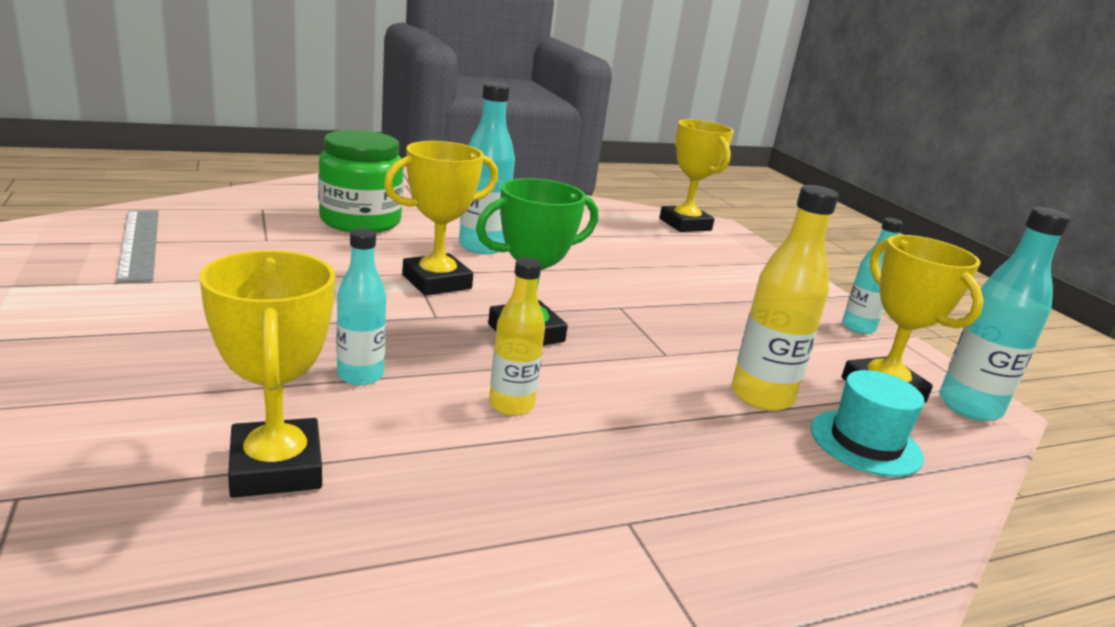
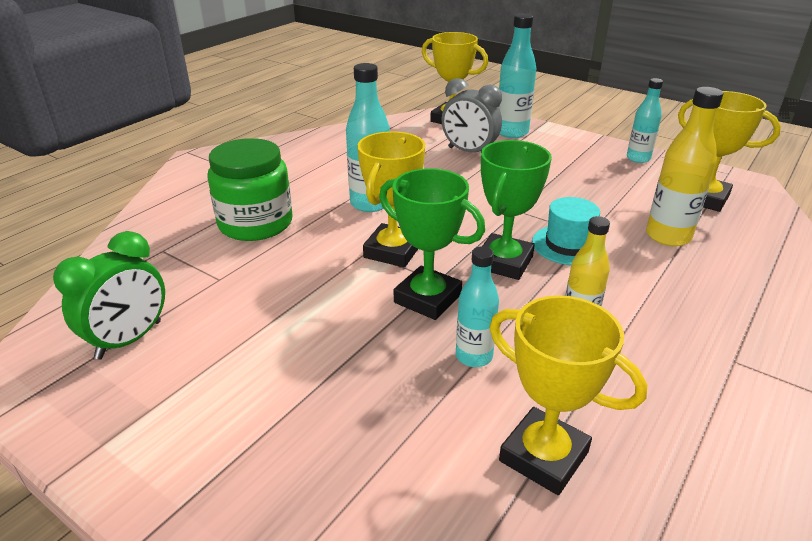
camera: 30 degrees left, 10 degrees up
grey ruler [116,210,159,283] -> green clock [53,231,165,359]
turquoise hat [811,370,924,477] -> turquoise hat moved to [532,197,606,265]
turquoise bottle [939,207,1071,421] -> turquoise bottle moved to [499,13,536,138]
none -> green trophy [379,168,485,320]
none -> grey clock [442,78,502,152]

